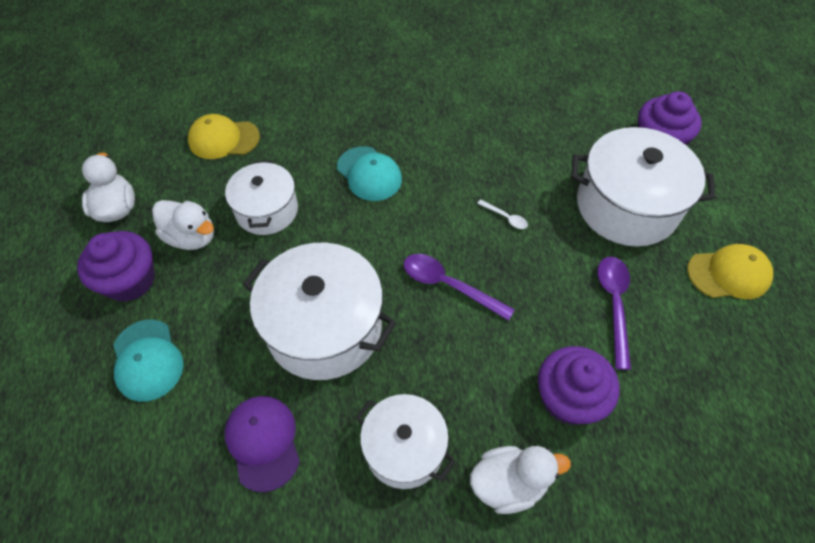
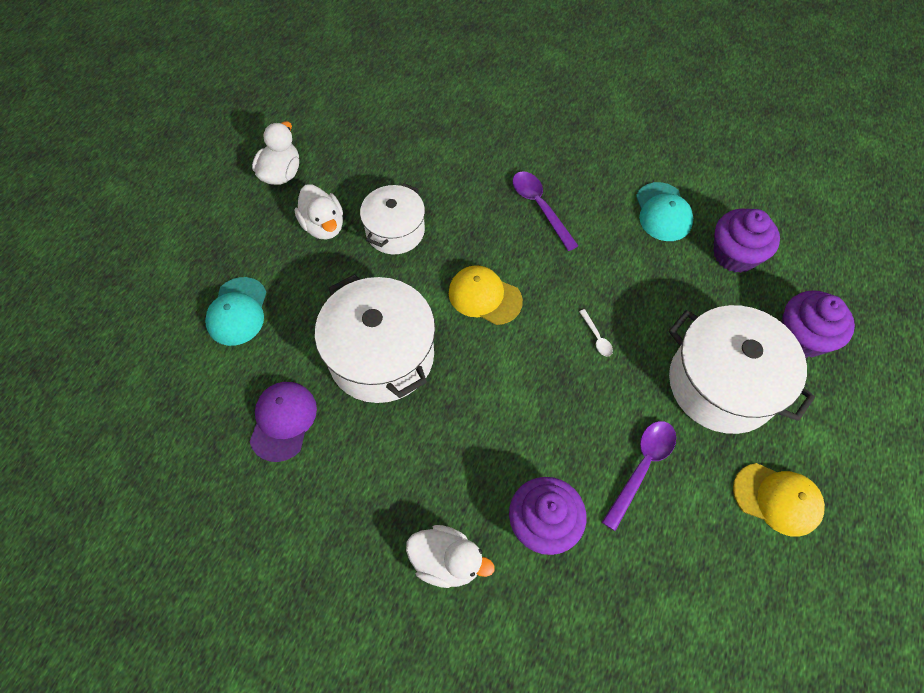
camera: 30 degrees right, 5 degrees up
purple cupcake [77,231,155,302] -> purple cupcake moved to [713,209,780,273]
yellow cap [188,114,260,159] -> yellow cap moved to [449,265,523,325]
turquoise cap [337,146,402,201] -> turquoise cap moved to [636,182,693,241]
white pot [356,394,455,489] -> none
purple spoon [404,254,515,321] -> purple spoon moved to [513,171,579,251]

